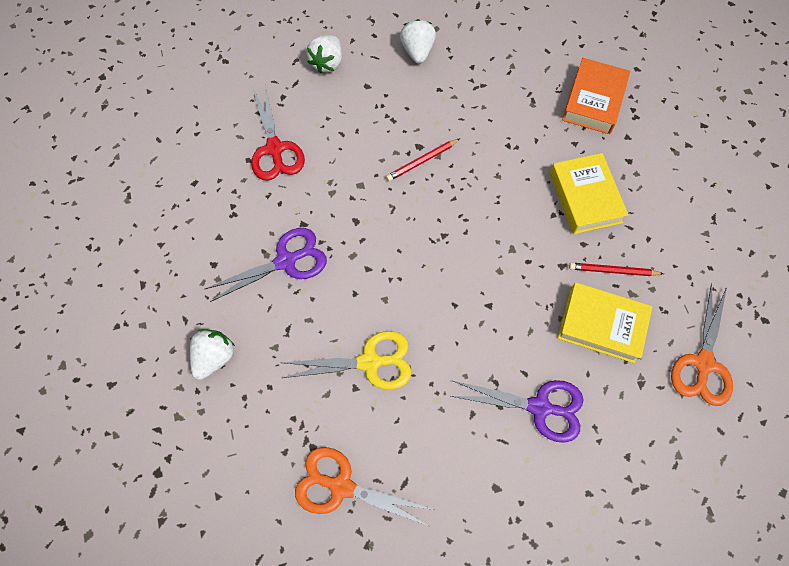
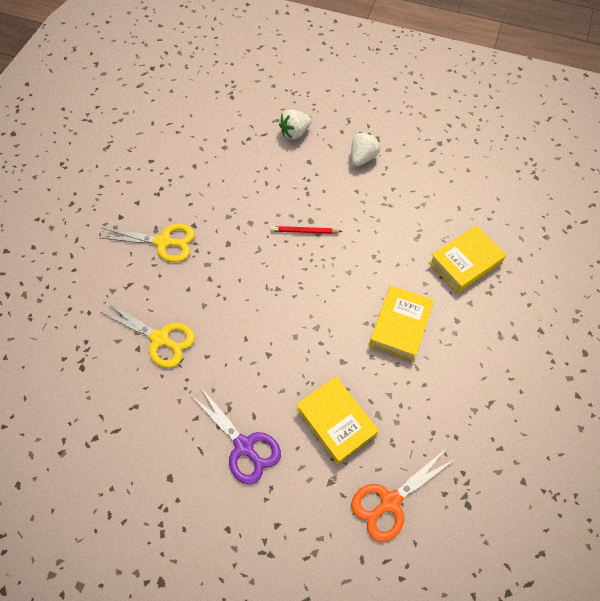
camera: 35 degrees right, 5 degrees down
white strawberry [190,329,235,380] -> none
purple scissors [205,228,327,302] -> yellow scissors [100,224,195,262]
red scissors [251,86,305,181] -> none
orange scissors [295,447,434,526] -> none
orange book [562,58,630,134] -> yellow book [429,225,506,293]
red pencil [569,263,664,276] -> none

